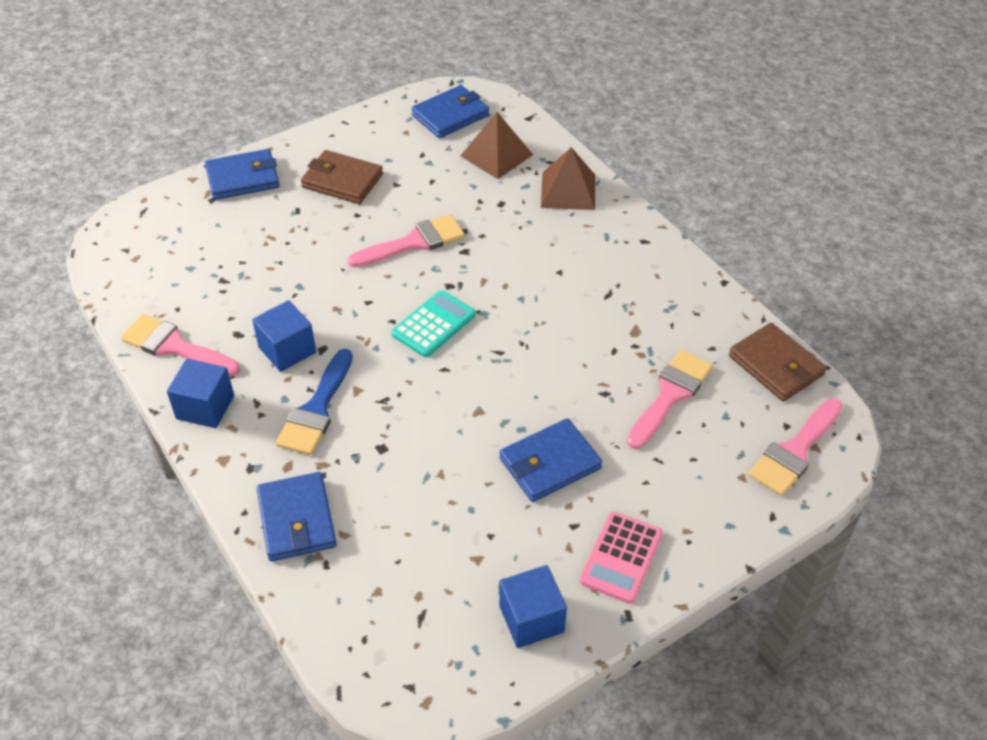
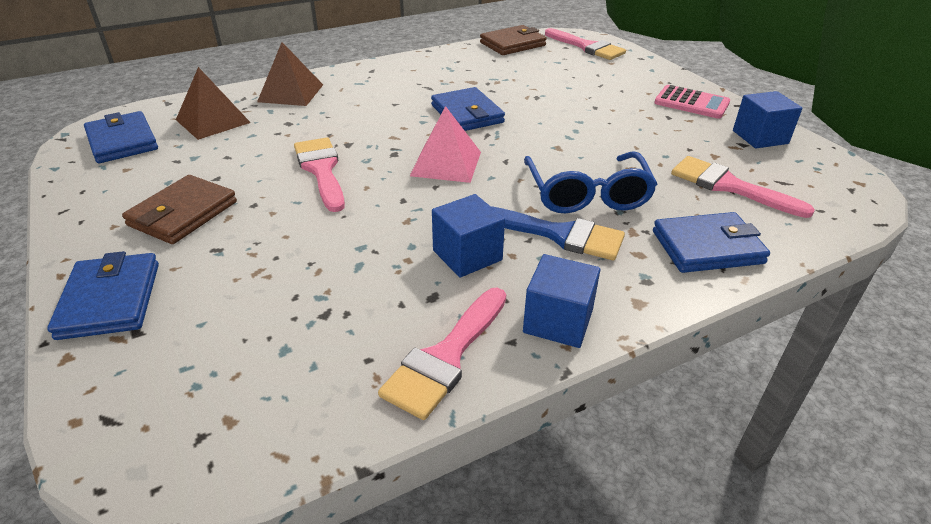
camera: 85 degrees left, 10 degrees down
turquoise calculator [392,290,476,357] -> pink pyramid [410,106,481,183]
blue wallet [500,418,602,502] -> blue wallet moved to [431,87,505,131]
pink brush [627,350,713,449] -> pink brush moved to [671,156,815,218]
none -> blue glasses [524,151,657,213]

